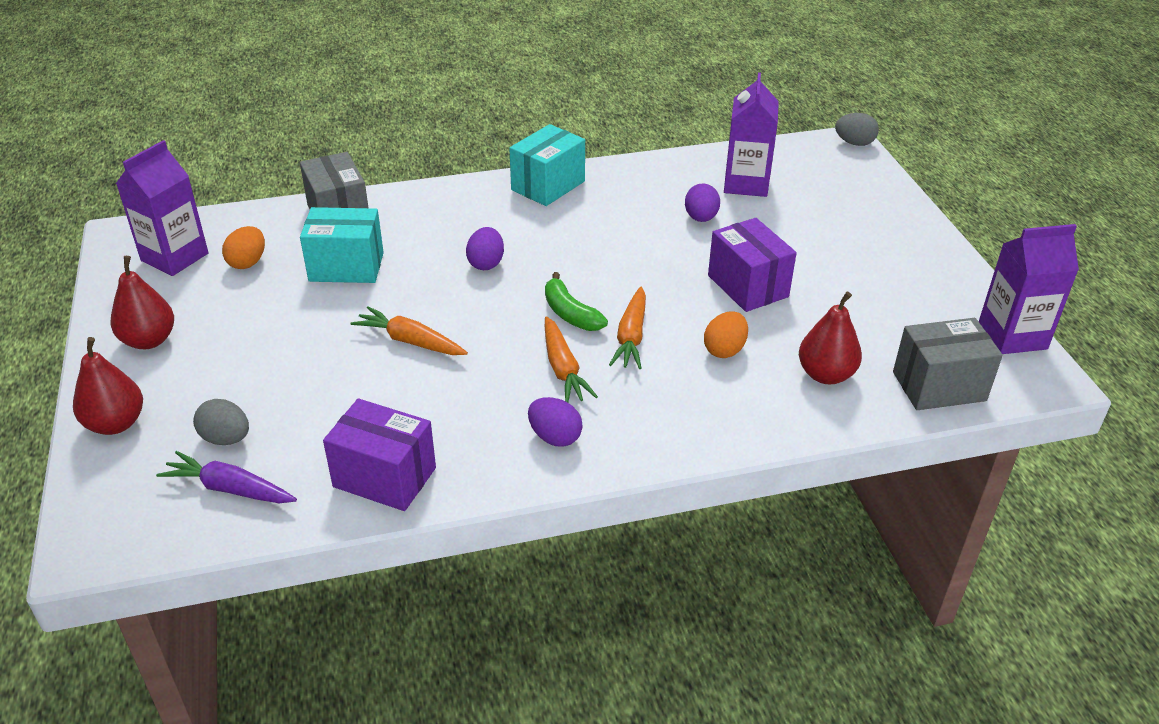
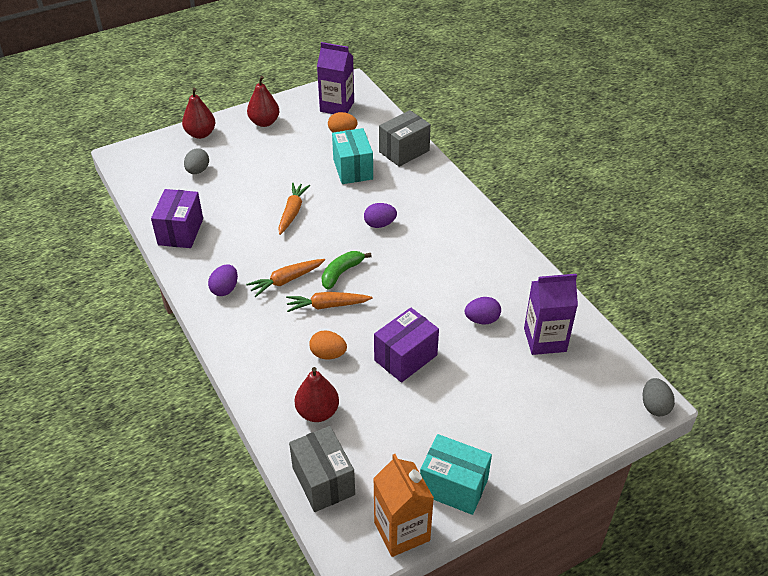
camera: 75 degrees right, 5 degrees up
purple carrot [156,451,297,503] -> none
turquoise box [509,124,585,206] -> turquoise box moved to [420,434,492,515]
purple carton [979,224,1079,354] -> orange carton [373,454,434,557]

